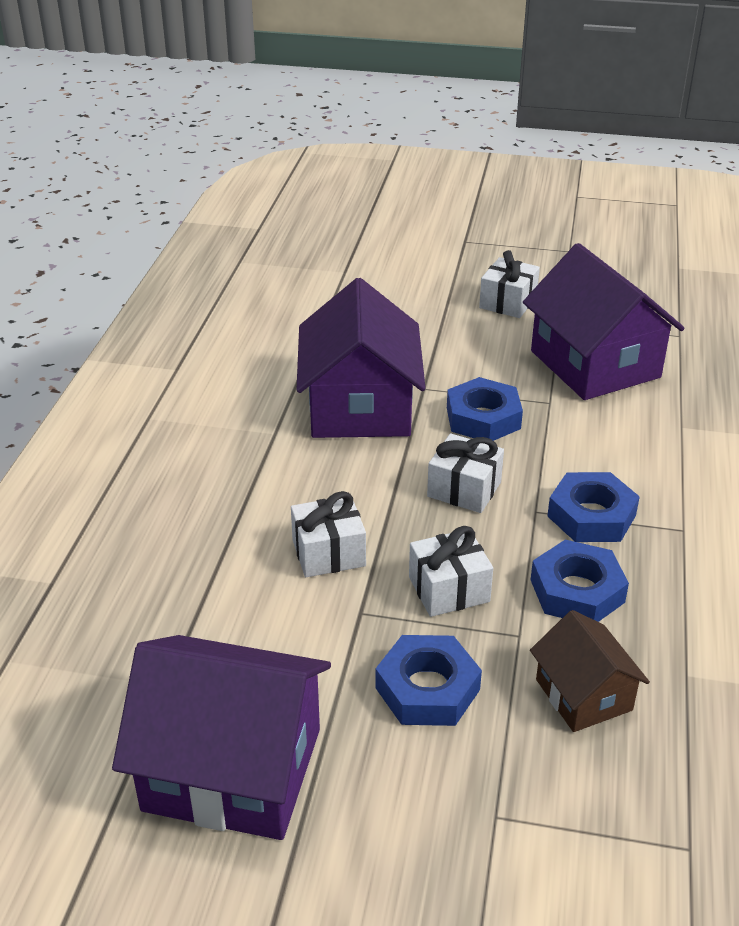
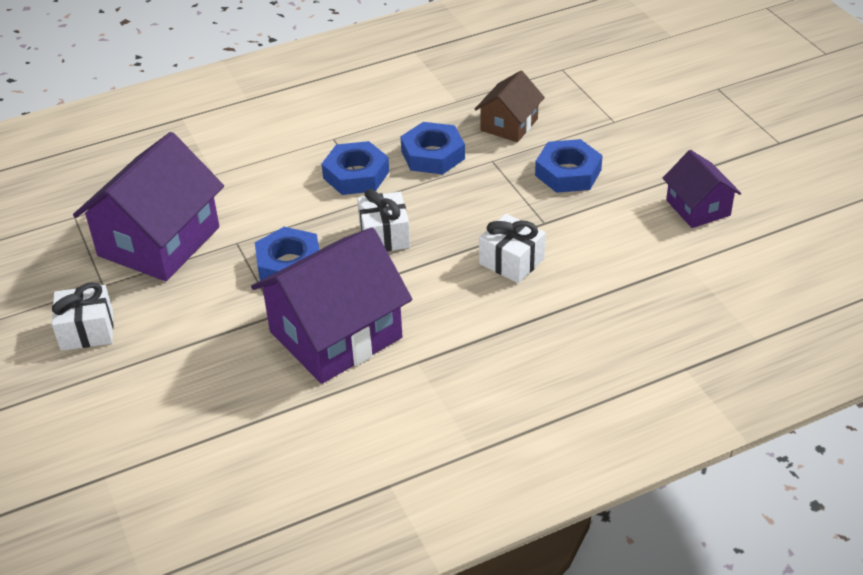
camera: 125 degrees left, 5 degrees up
purple house [112,635,331,840] -> purple house [663,150,741,228], size x0.54
white gift [409,526,493,617] -> none

